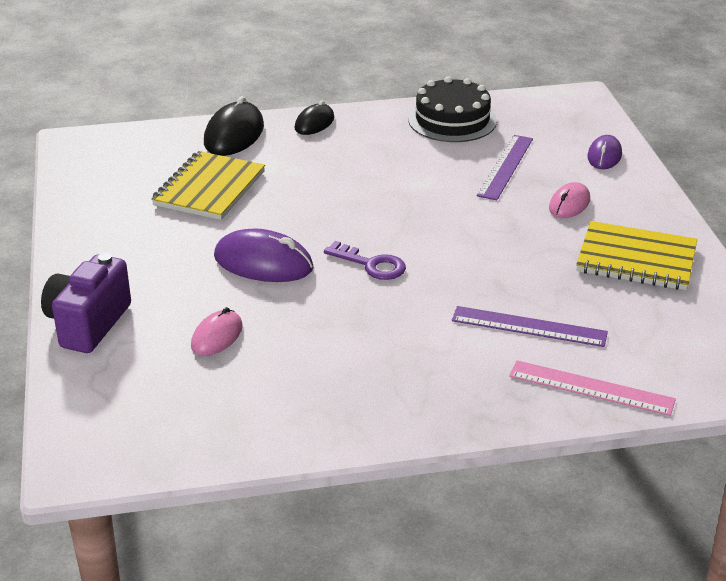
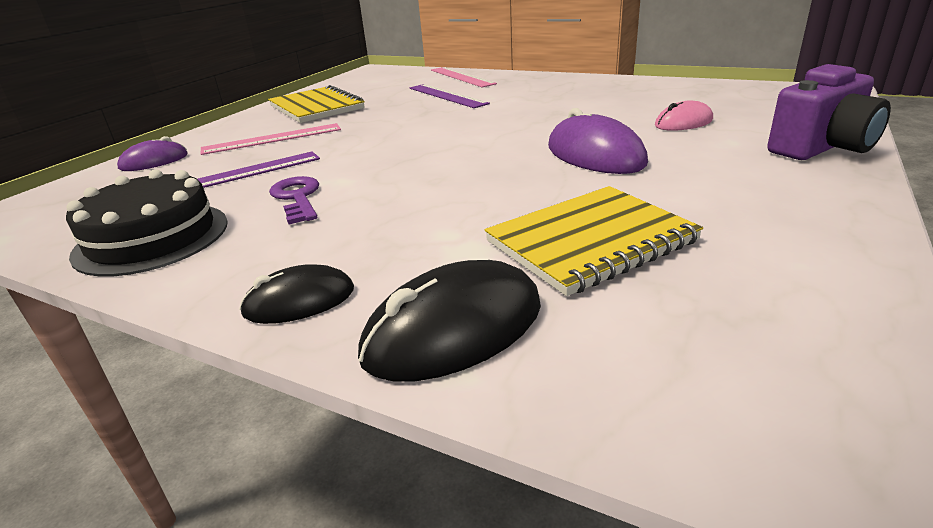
camera: 140 degrees left, 5 degrees down
purple key [324,241,406,280] -> purple key moved to [269,176,319,224]
pink mouse [549,182,590,218] -> pink ruler [201,123,341,155]

